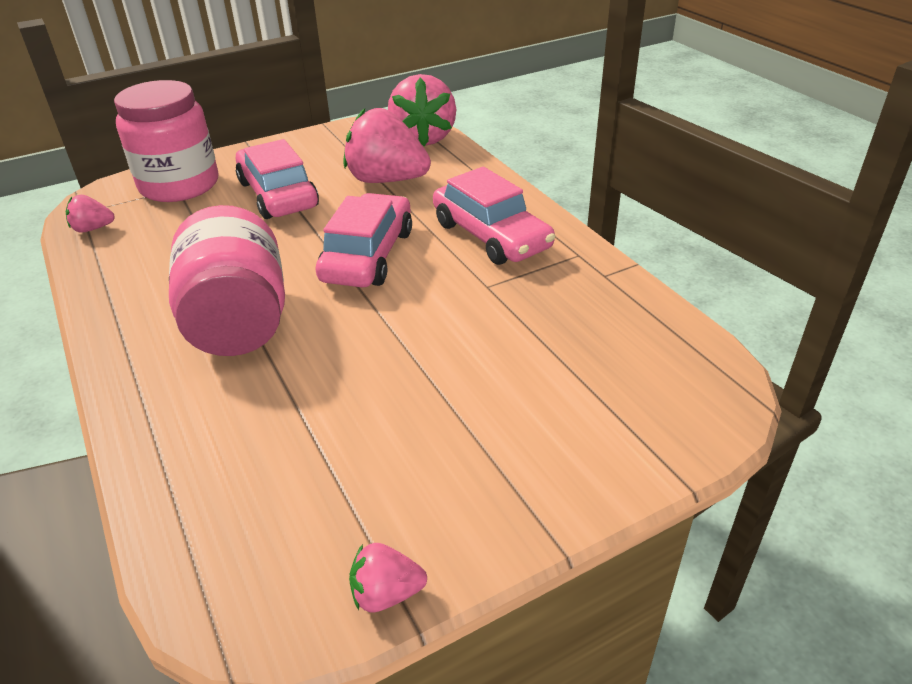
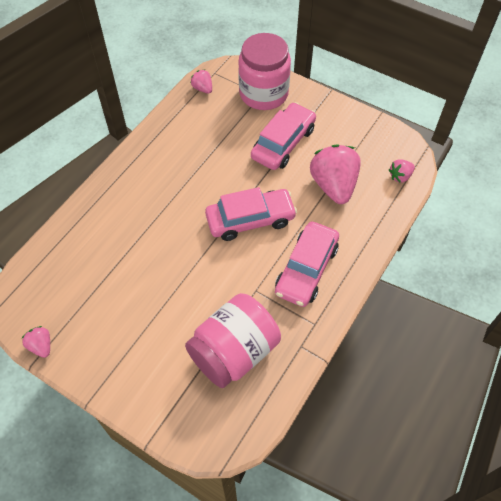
camera: 60 degrees right, 20 degrees up
pink jar [169,205,285,356] -> pink jar moved to [185,293,281,388]
pink strawberry [388,74,456,146] -> pink strawberry [389,159,415,183], size x0.47

